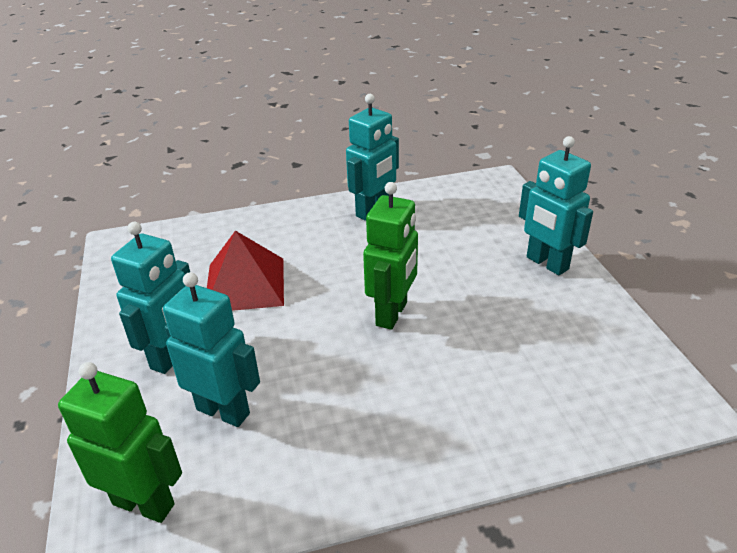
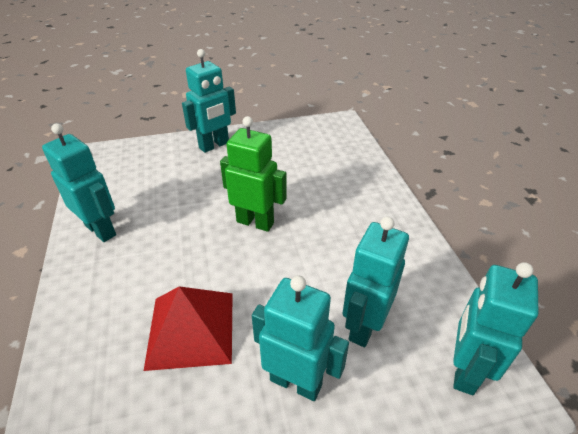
camera: 90 degrees left, 5 degrees up
green robot [58,362,182,523] -> turquoise robot [453,262,538,395]

